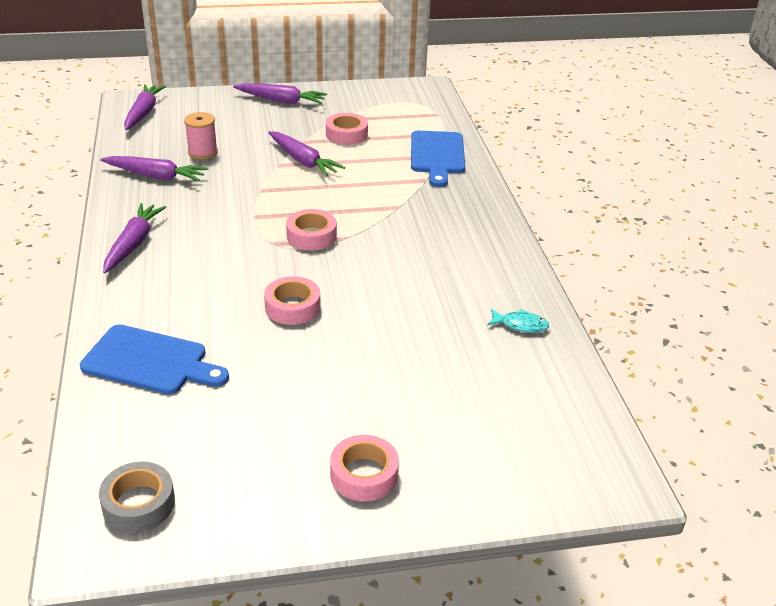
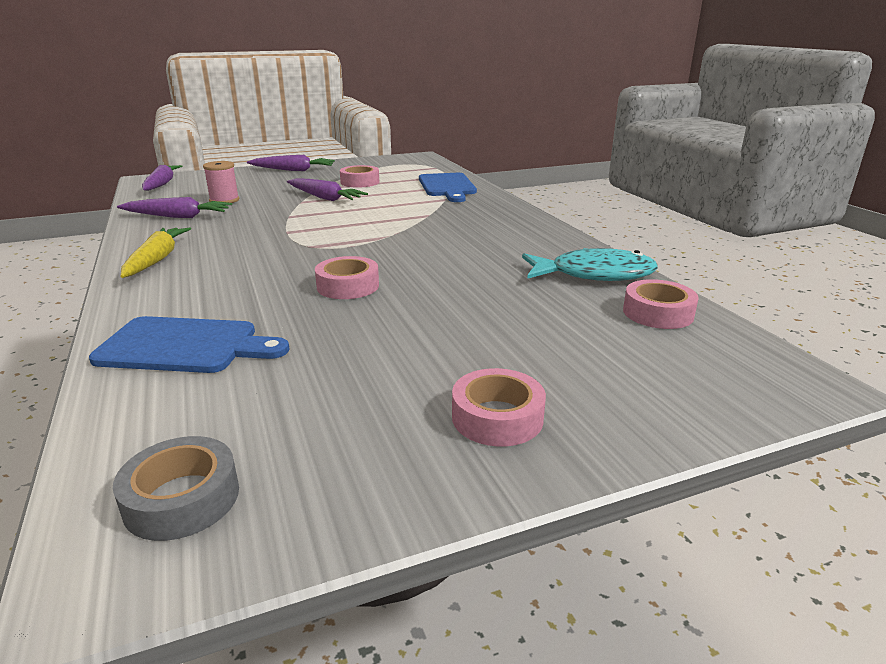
camera: 10 degrees left, 10 degrees down
purple carrot [103,203,166,274] -> yellow carrot [120,228,191,278]
pink tape [286,209,337,251] -> pink tape moved to [623,279,699,329]
turquoise fish [487,309,549,333] -> turquoise fish [522,248,658,281], size x2.05

